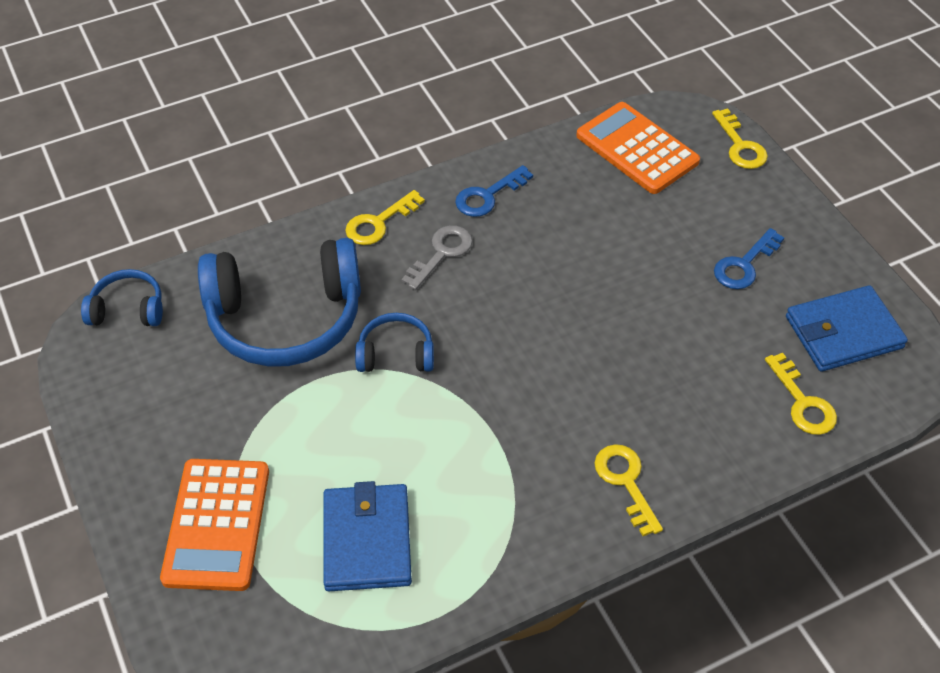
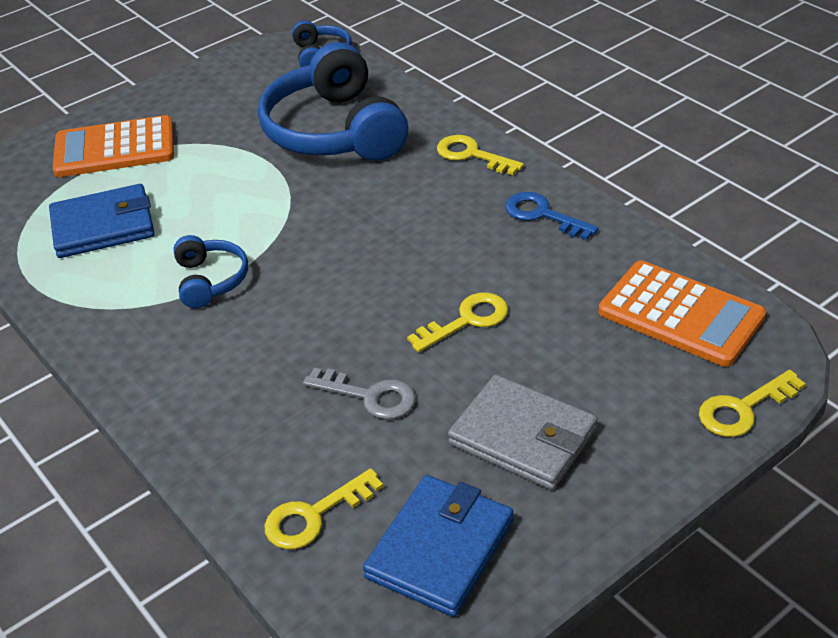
camera: 80 degrees right, 10 degrees down
blue headphones [355,313,434,372] -> blue headphones moved to [173,235,248,308]
grey key [402,225,473,290] -> grey key moved to [303,368,416,419]
orange calculator [576,102,700,194] -> orange calculator turned 90 degrees clockwise [598,261,766,367]
yellow key [594,444,663,536] -> yellow key moved to [407,293,508,352]
blue key [714,228,784,289] -> grey wallet [448,375,598,490]
blue wallet [786,285,908,372] -> blue wallet turned 60 degrees clockwise [363,475,513,617]

